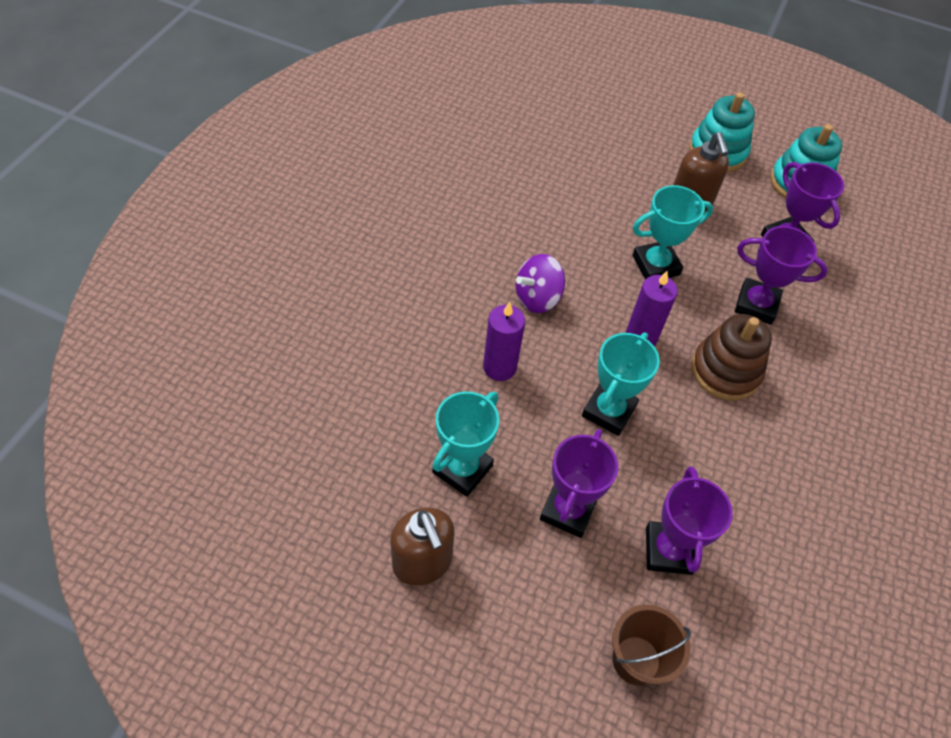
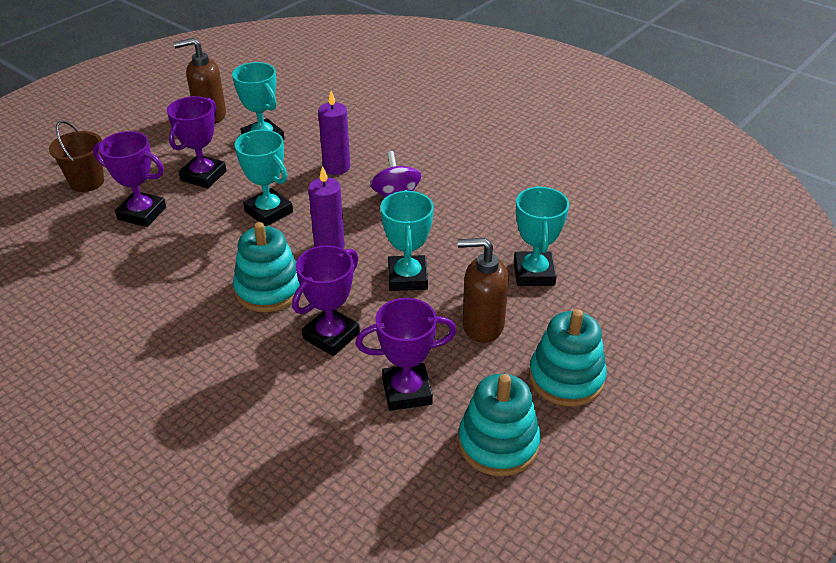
camera: 110 degrees right, 15 degrees down
purple trophy [540,429,618,538] -> purple trophy turned 75 degrees clockwise [167,96,227,188]
brown stacking toy [691,314,772,401] -> turquoise stacking toy [233,222,300,312]
none -> turquoise trophy [514,186,569,286]

